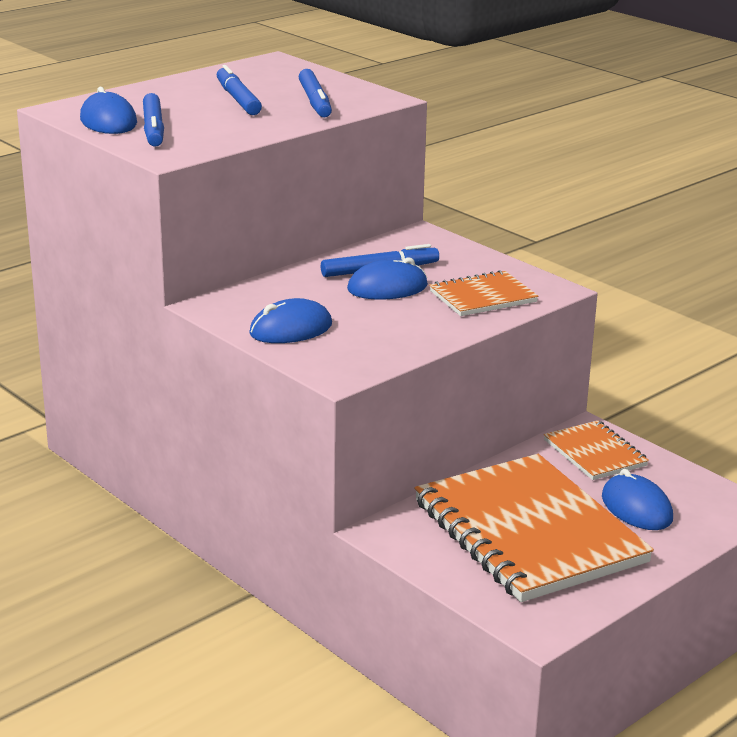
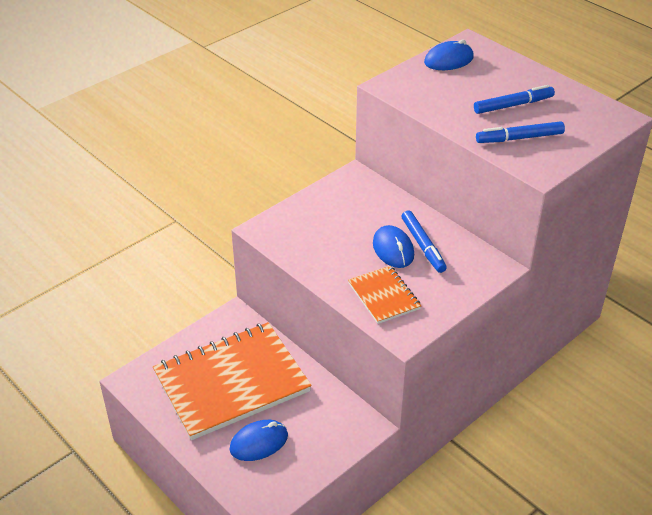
camera: 90 degrees right, 15 degrees up
blue marker [143,93,164,147] -> none
blue mouse [249,298,332,343] -> none
orange notebook [544,420,649,480] -> none

